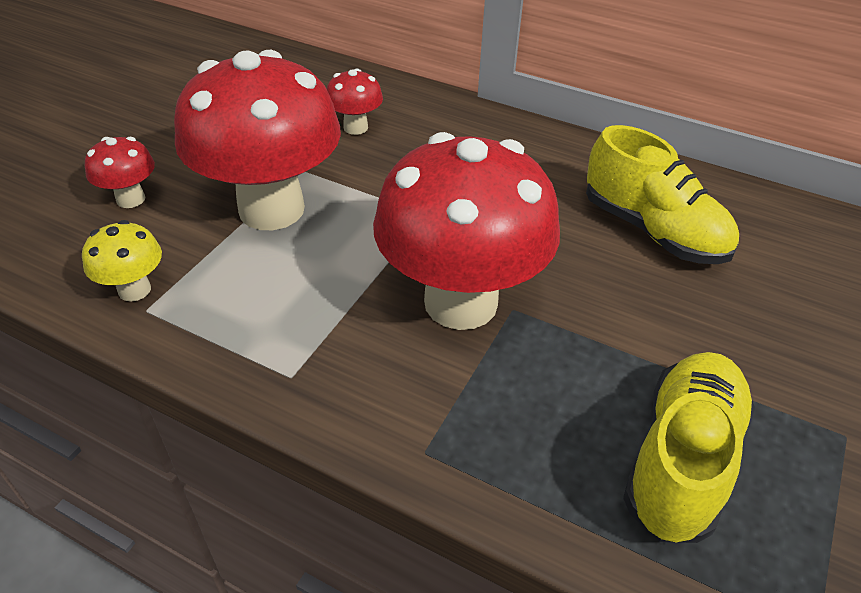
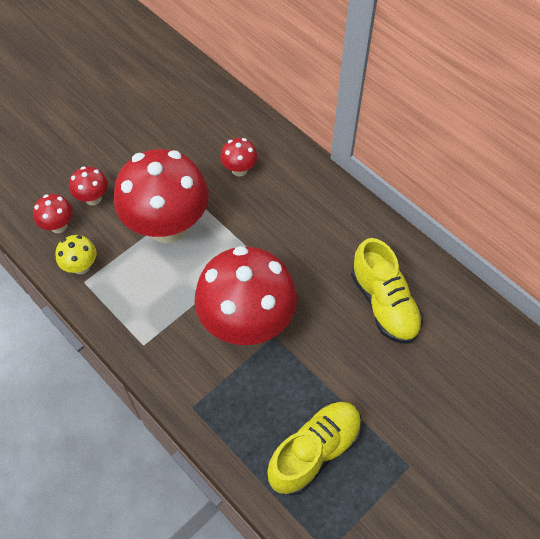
camera: 20 degrees right, 15 degrees up
none -> red mushroom [33,194,73,233]

